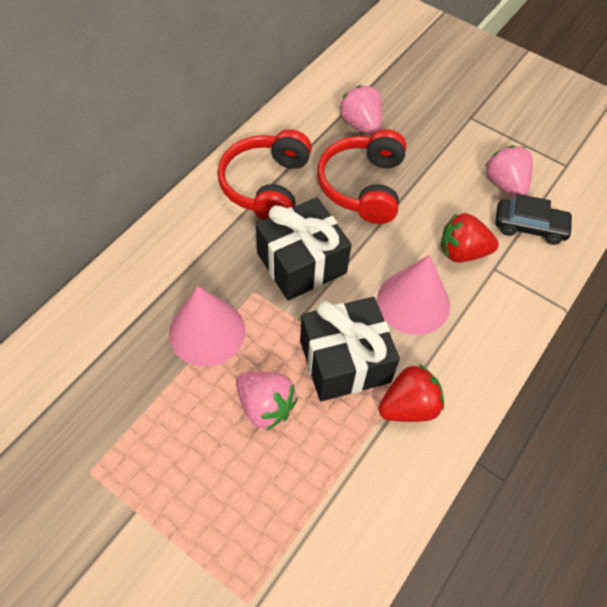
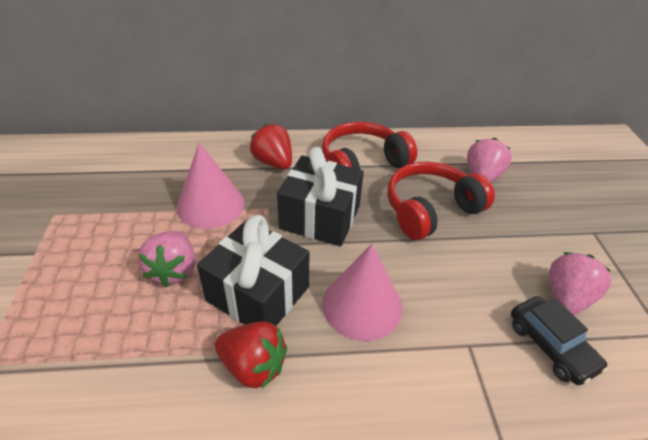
camera: 50 degrees right, 15 degrees down
red strawberry [441,213,499,263] -> red strawberry moved to [250,123,292,169]

